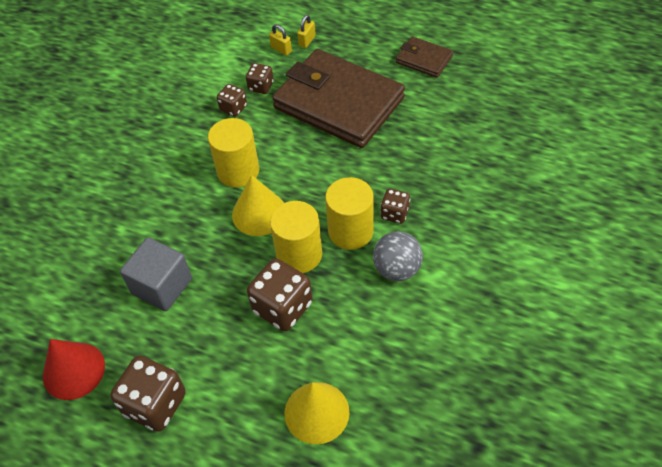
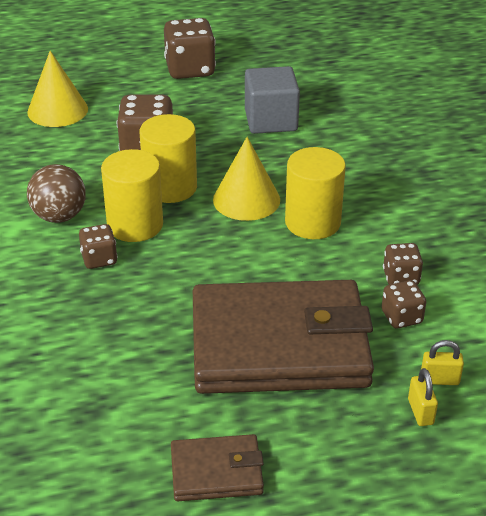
camera: 140 degrees right, 15 degrees down
red cone [43,339,105,400] -> none
grey ball [373,232,423,281] -> brown ball [27,164,86,223]

